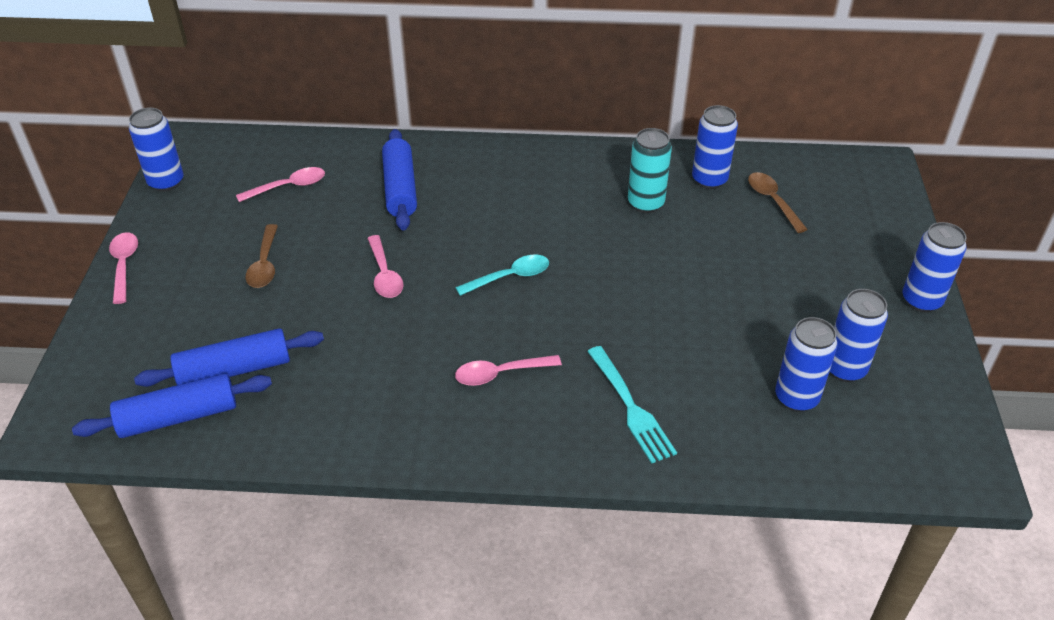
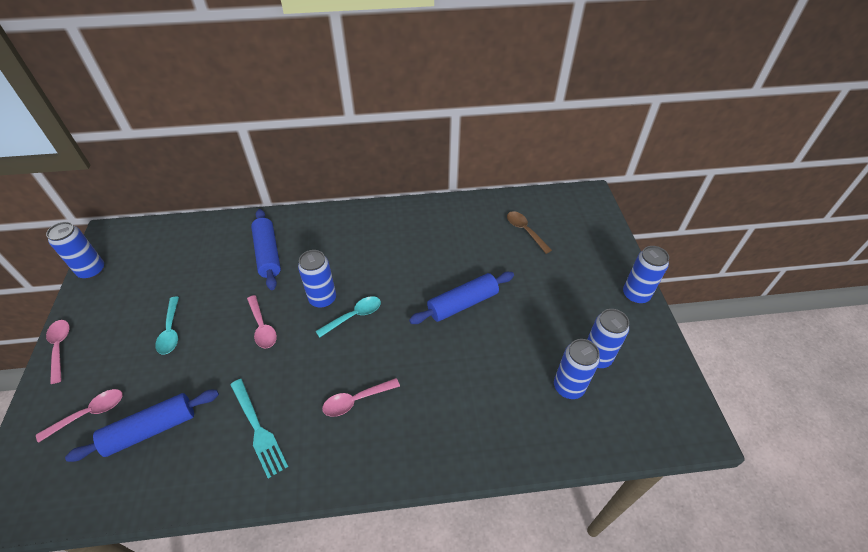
camera: 10 degrees left, 5 degrees up
blue rolling pin [72,373,272,438] -> blue rolling pin moved to [409,272,514,324]
pink spoon [236,167,325,202] -> pink spoon moved to [36,389,123,443]
brown spoon [245,224,278,288] -> turquoise spoon [155,297,179,354]
turquoise fork [587,346,677,463] -> turquoise fork moved to [230,379,288,478]
turquoise can [628,128,672,213] -> none
blue can [692,105,738,189] -> blue can moved to [298,250,336,308]

